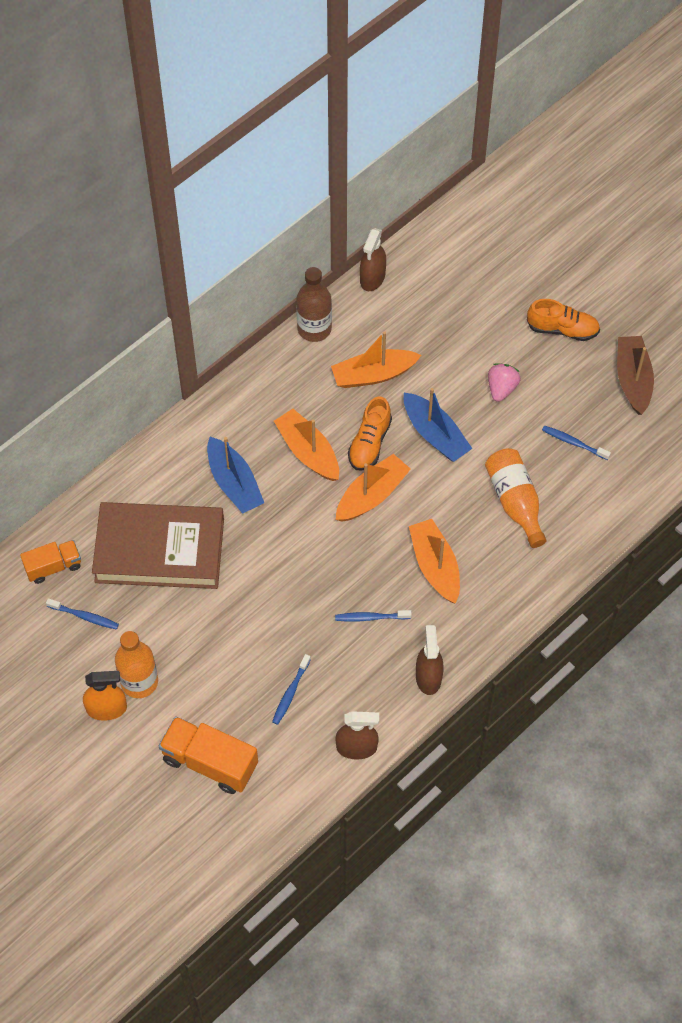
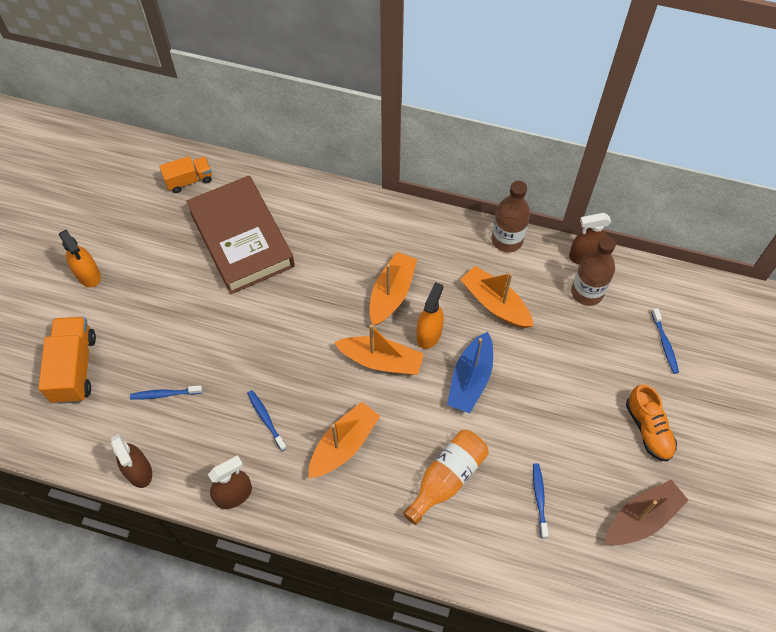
camera: 60 degrees right, 0 degrees up
orange truck [20,540,81,584] -> orange truck turned 60 degrees counterclockwise [159,156,212,193]
blue toothbrush [46,598,119,630] -> blue toothbrush moved to [651,308,679,374]
orange bottle [115,631,158,698] -> none
blue boat [207,437,264,514] -> none
orange shoe [348,396,392,470] -> orange spray bottle [417,282,444,349]
pink strawberry [488,363,521,402] -> none
none -> brown bottle [571,236,616,306]

